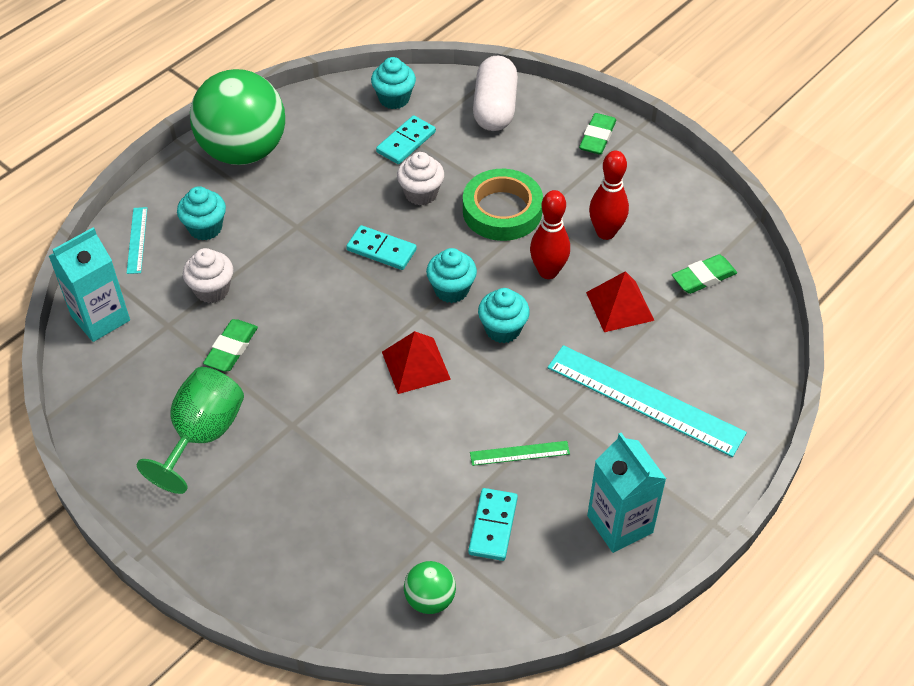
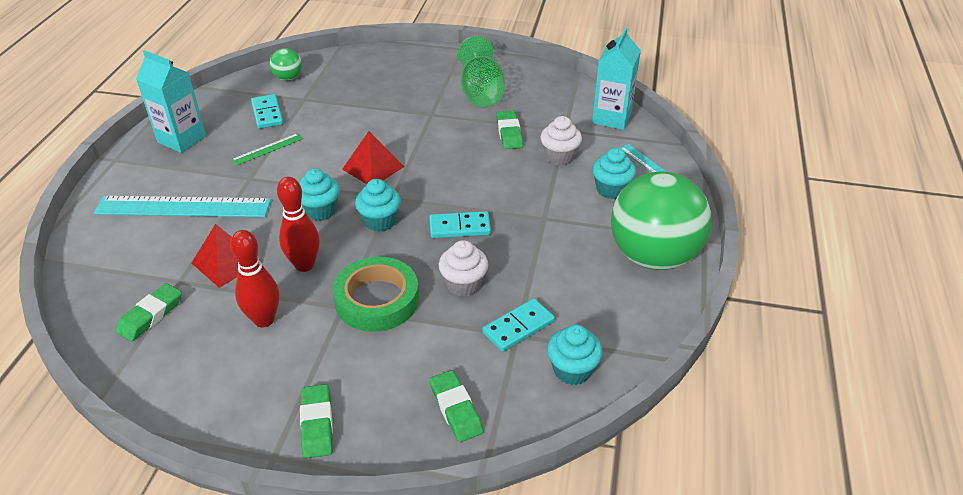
camera: 150 degrees right, 10 degrees down
turquoise domino [376,115,436,164] -> turquoise domino turned 45 degrees clockwise [482,298,555,352]
white capsule [473,56,518,131] -> green eraser [429,370,484,442]

